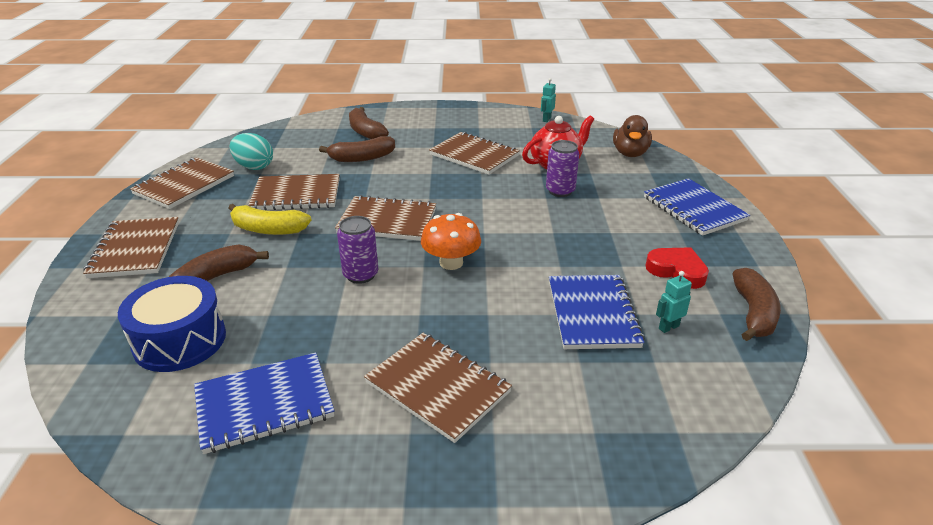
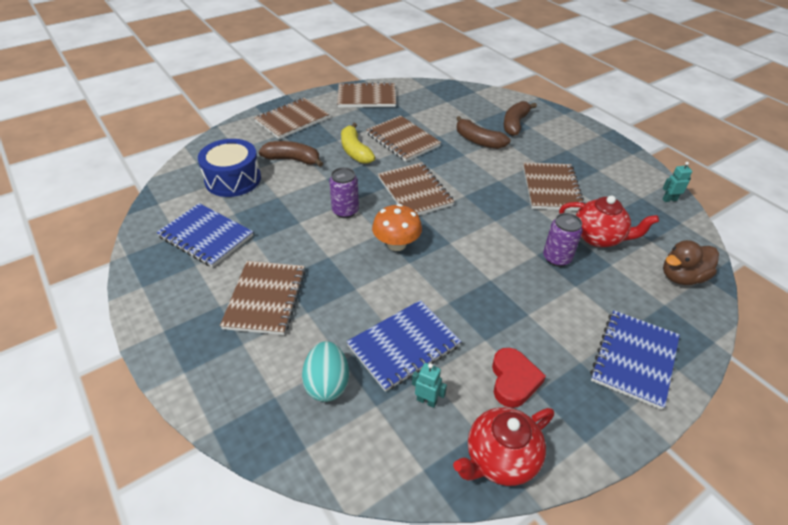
camera: 55 degrees right, 10 degrees up
turquoise egg [230,133,273,170] -> turquoise egg moved to [302,341,349,402]
brown banana [732,268,781,341] -> red teapot [453,407,554,486]

